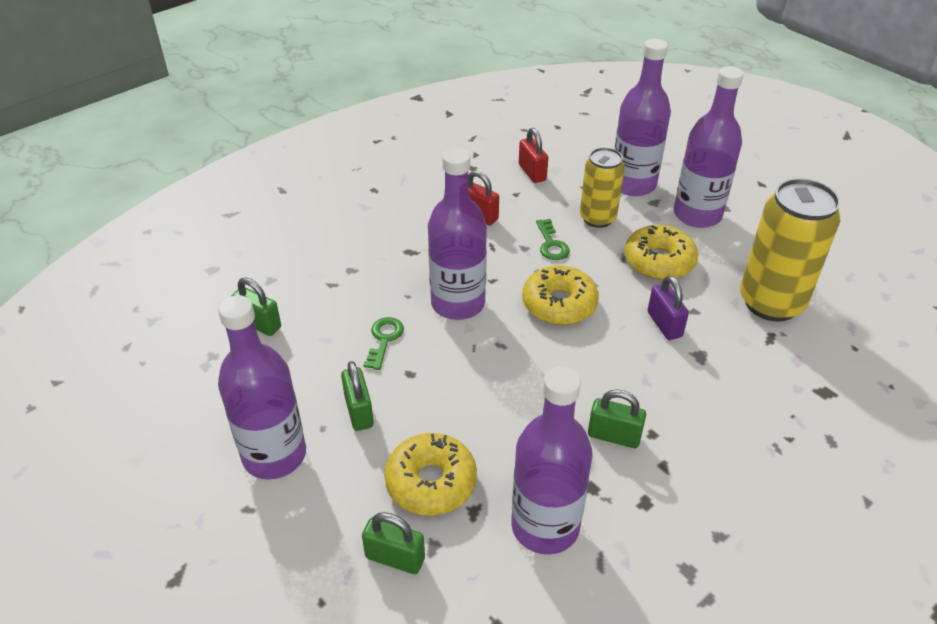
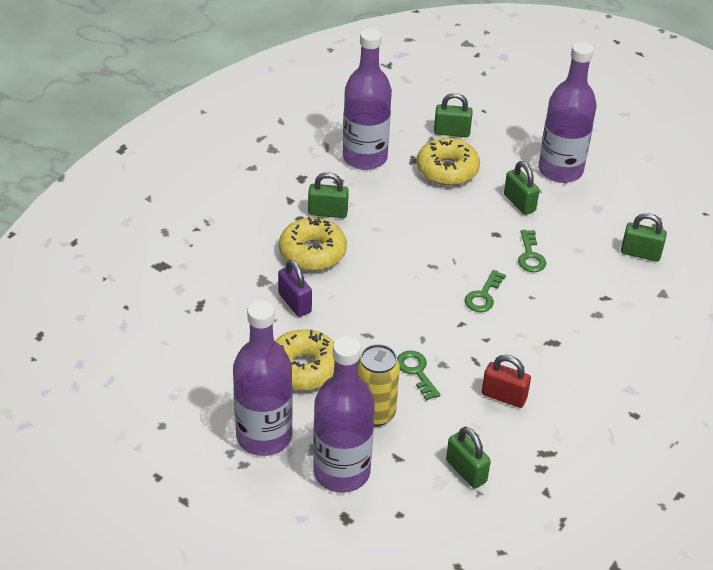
camera: 165 degrees right, 0 degrees up
purple bottle [428,148,487,320] -> green key [465,270,506,312]
red padlock [519,128,548,183] -> green padlock [446,427,491,488]
yellow donut [522,265,599,325] -> yellow donut moved to [279,217,347,271]
yellow can [740,178,840,321] -> none

